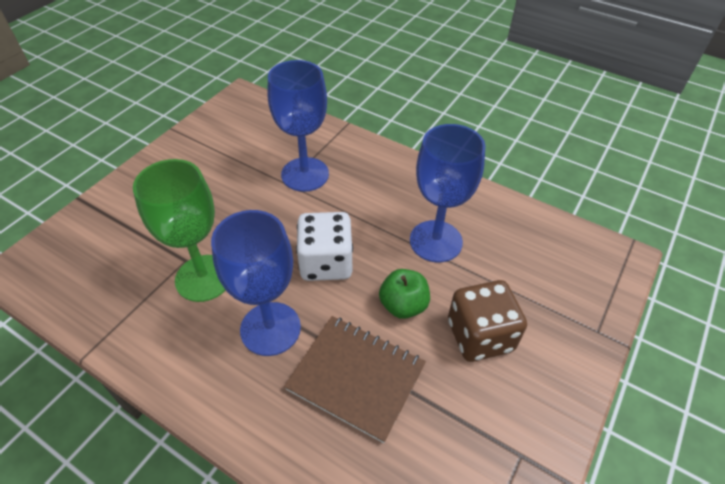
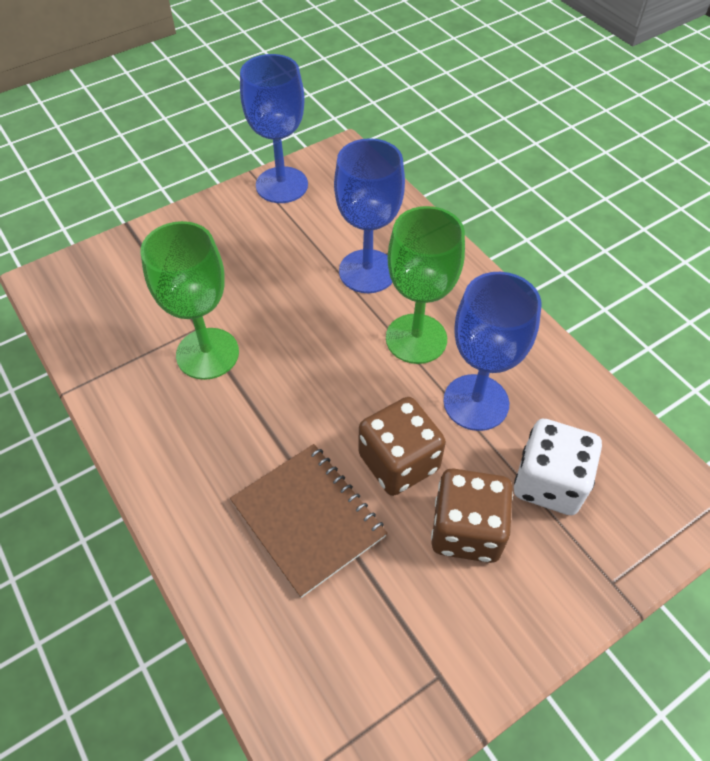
camera: 25 degrees right, 5 degrees up
blue goblet [211,210,301,356] -> blue goblet moved to [240,54,308,203]
white dice [296,212,353,281] -> white dice moved to [514,419,602,515]
green apple [379,269,430,319] -> brown dice [358,397,446,496]
none -> green goblet [386,206,465,364]

